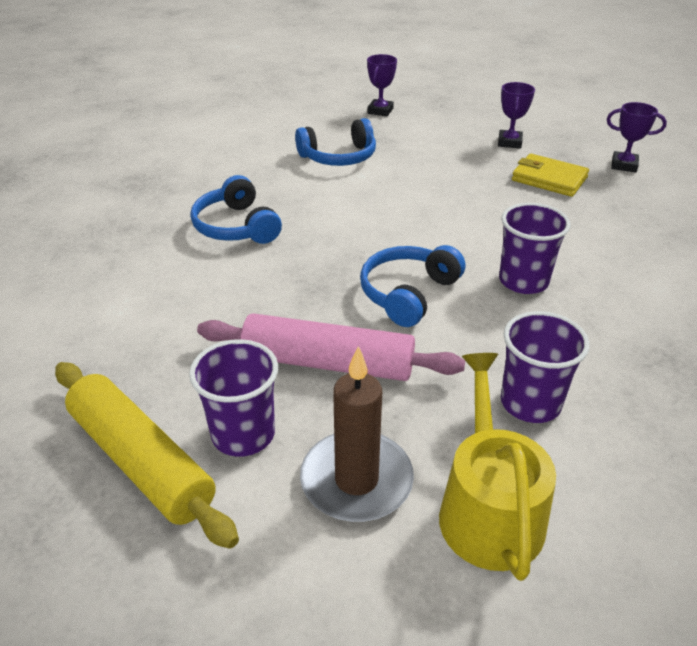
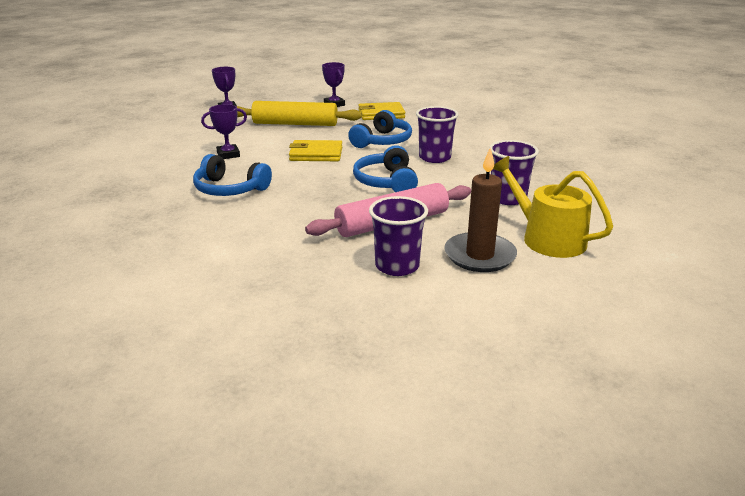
camera: 40 degrees left, 10 degrees down
yellow rolling pin [55,362,239,549] -> yellow rolling pin moved to [236,101,362,126]
blue headphones [295,118,376,166] -> blue headphones moved to [348,110,412,148]
purple trophy [607,102,667,172] -> purple trophy moved to [201,104,247,159]
none -> yellow wallet [289,140,343,161]

